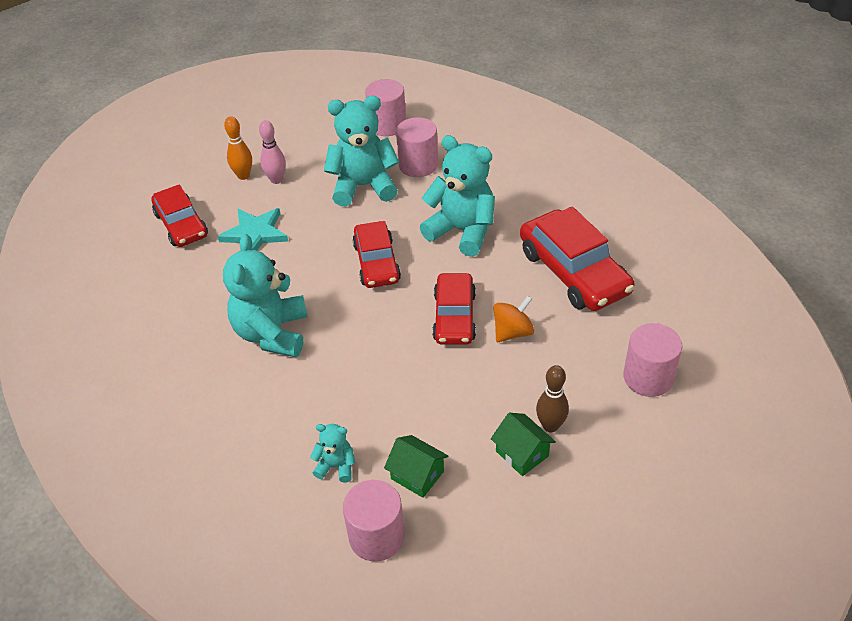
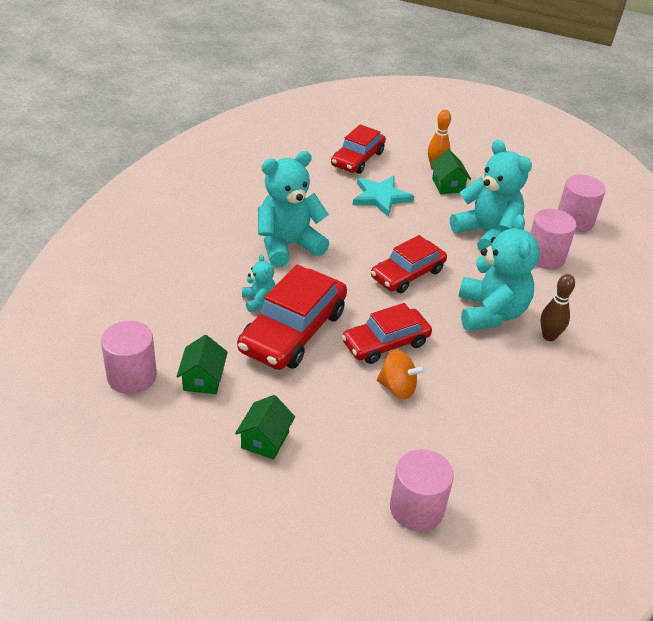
camera: 55 degrees right, 5 degrees down
pink bowling pin [259,120,286,184] -> green house [431,150,471,194]
turquoise teddy bear [310,424,355,483] -> turquoise teddy bear moved to [242,254,276,312]
red car [520,206,635,311] -> red car moved to [237,265,347,370]
brown bowling pin [536,365,569,432] -> brown bowling pin moved to [540,274,575,341]

